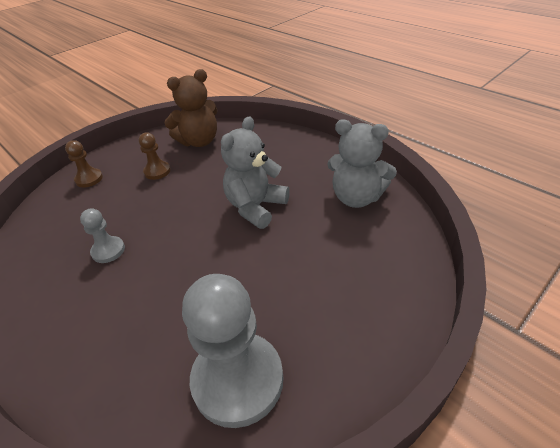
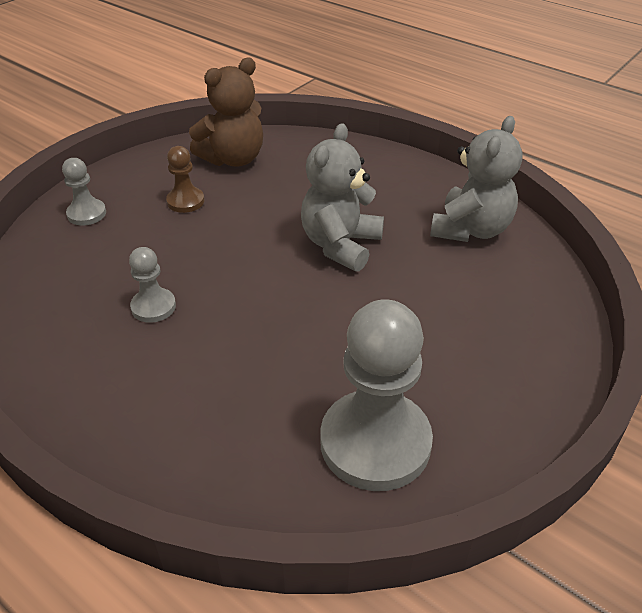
camera: 10 degrees left, 0 degrees up
brown pawn [65,140,103,187] -> grey pawn [62,158,106,226]
grey teddy bear [327,119,397,208] -> grey teddy bear turned 75 degrees counterclockwise [430,116,523,242]

